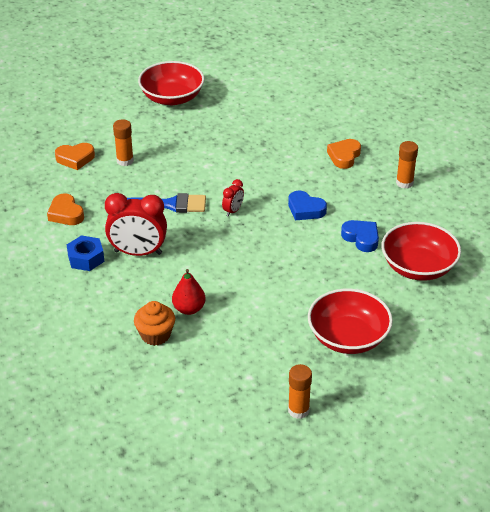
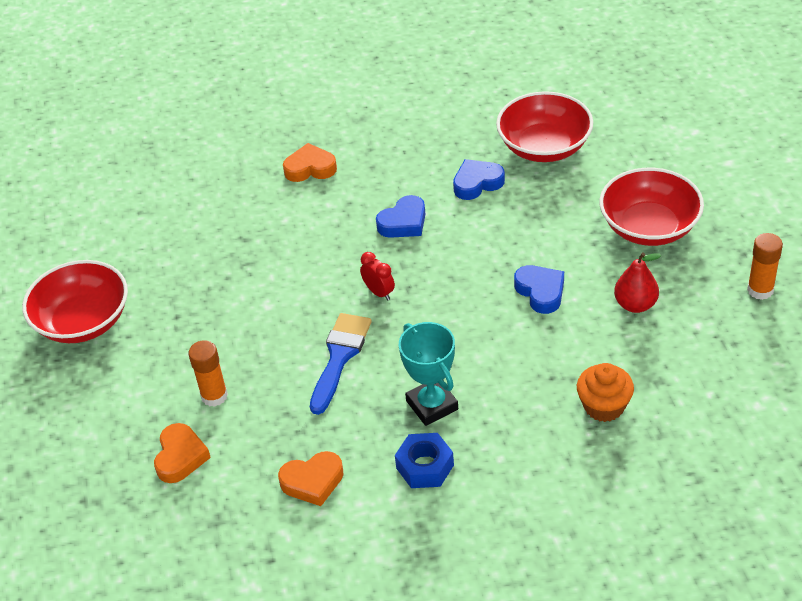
camera: 70 degrees left, 5 degrees up
red clock [105,193,167,256] -> turquoise trophy [399,322,458,426]
red pear [172,269,205,315] -> red pear moved to [614,253,662,313]
orange heart [327,139,361,169] -> orange heart turned 135 degrees clockwise [283,143,337,182]
orange glue stick [396,141,418,189] -> none
none -> blue heart [514,265,564,314]

